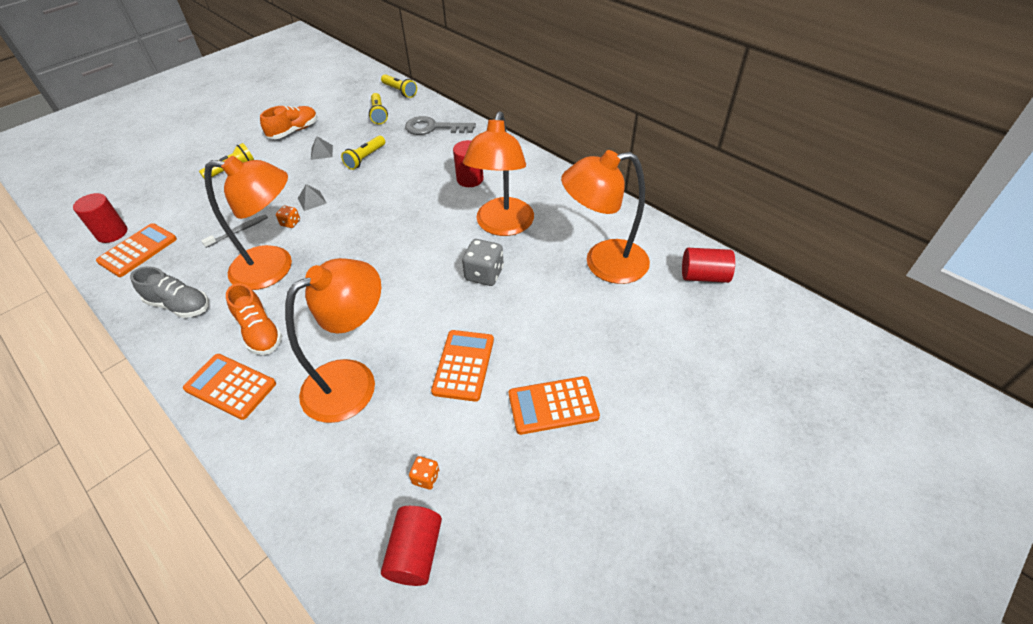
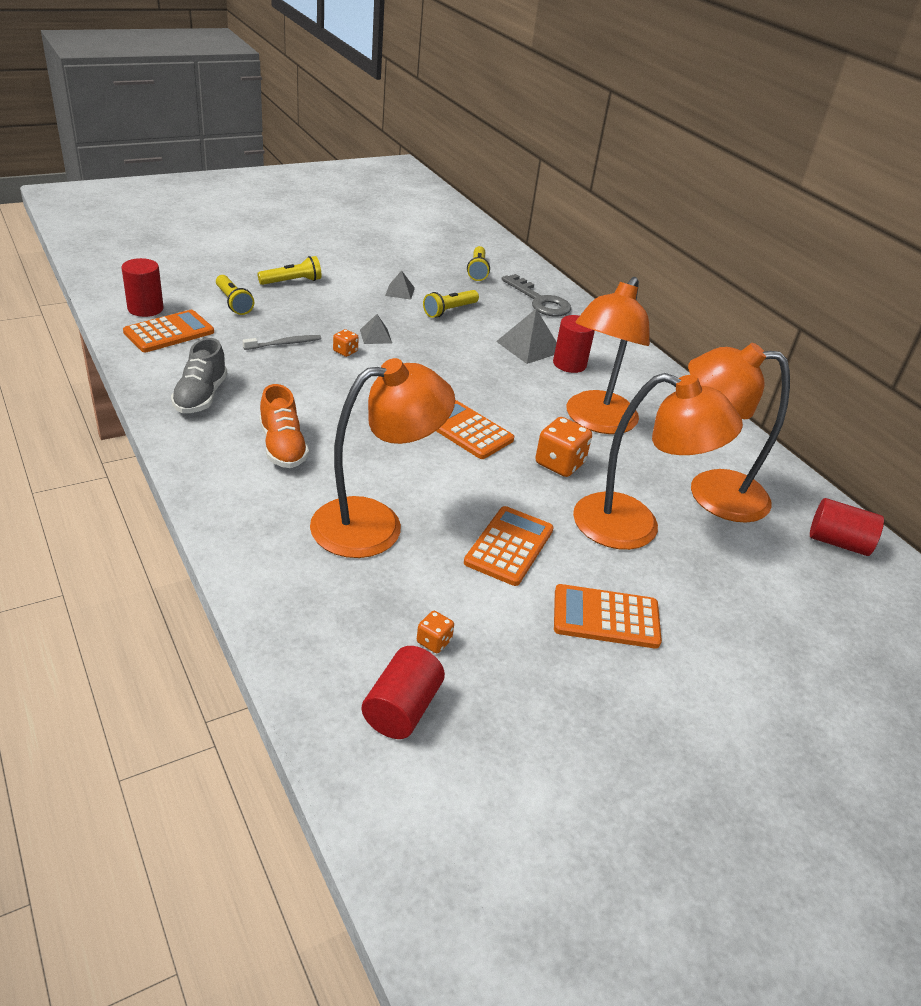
camera: 10 degrees right, 10 degrees down
grey shoe [130,267,209,318] -> grey shoe turned 60 degrees clockwise [171,338,227,413]
orange calculator [183,354,276,420] -> orange calculator moved to [436,400,514,459]
orange lamp [204,156,292,290] -> orange lamp moved to [573,373,743,550]
orange shoe [260,106,317,139] -> none
yellow flashlight [381,74,417,98] -> yellow flashlight moved to [216,275,254,315]
grey key [405,116,476,135] -> grey key turned 150 degrees counterclockwise [502,274,571,316]
grey dice [462,239,504,286] -> orange dice [535,417,592,477]
none -> grey pyramid [496,309,557,364]

